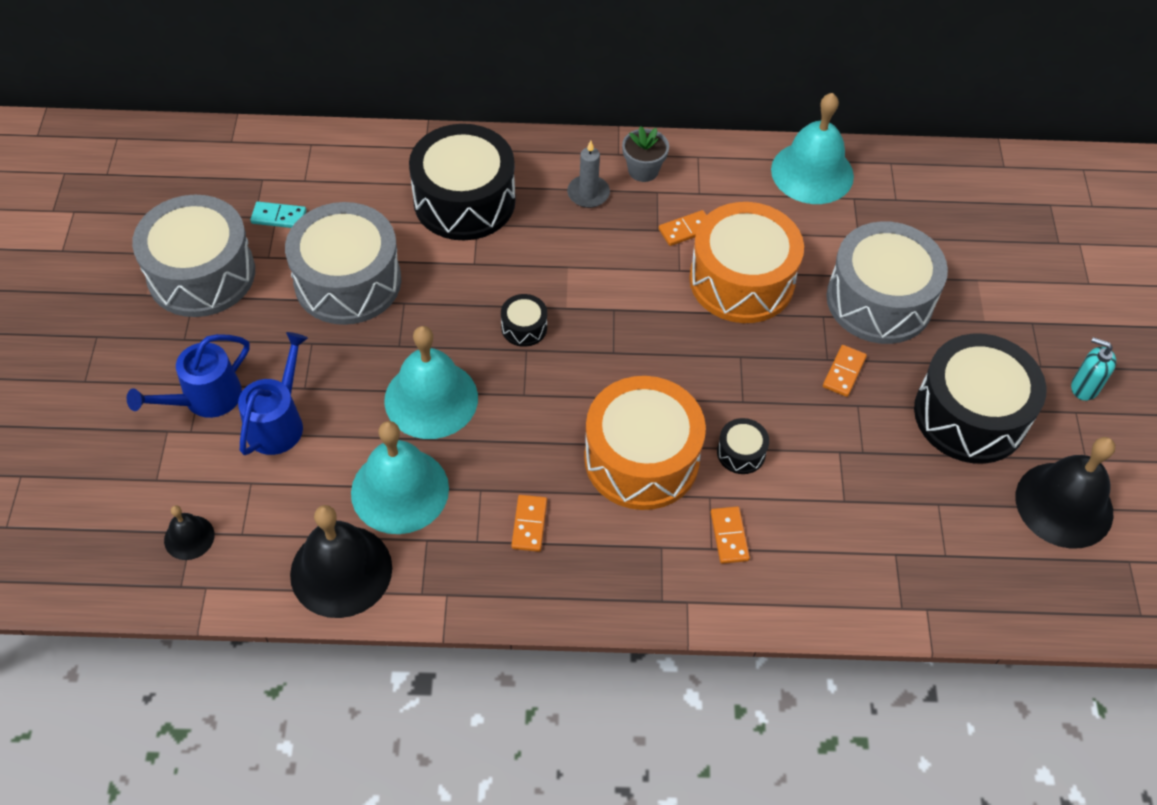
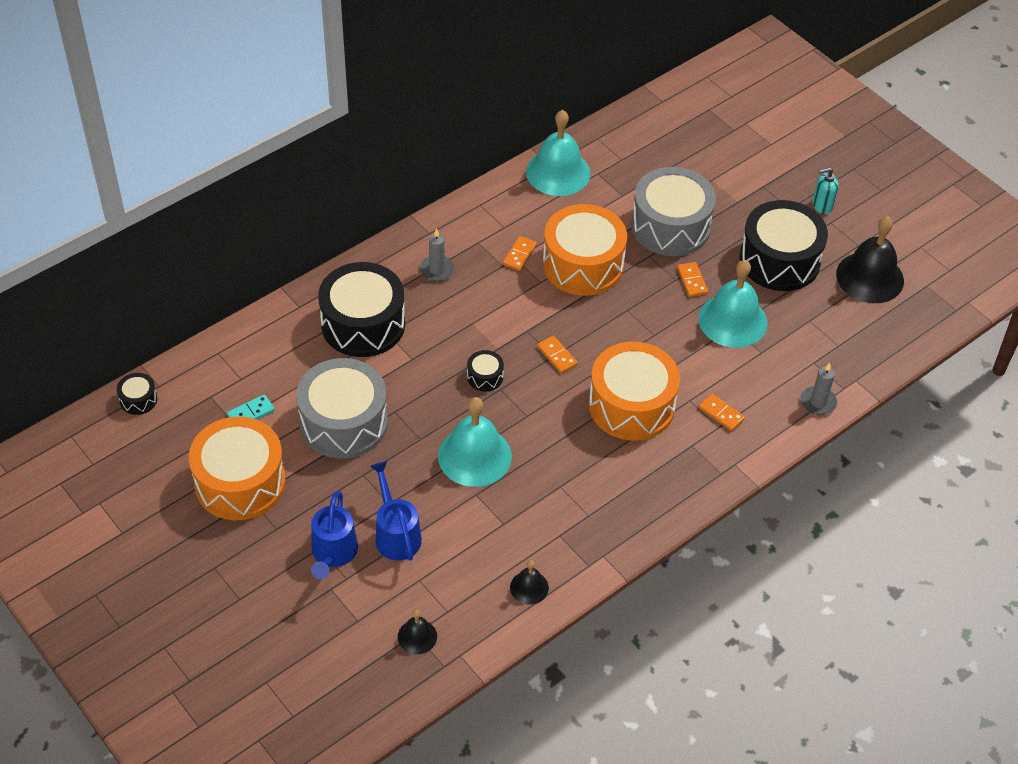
camera: 40 degrees left, 5 degrees down
grey drum [132,195,255,317] -> orange drum [189,416,286,520]
black bell [290,505,392,618] -> black bell [510,560,549,605], size x0.50
turquoise bell [351,421,449,534] -> turquoise bell moved to [698,260,768,348]
orange domino [511,495,547,552] -> orange domino moved to [537,336,578,373]
grey flower pot [622,126,669,182] -> none
black drum [717,418,769,474] -> black drum moved to [117,373,157,415]
none -> grey candle [801,362,837,415]

